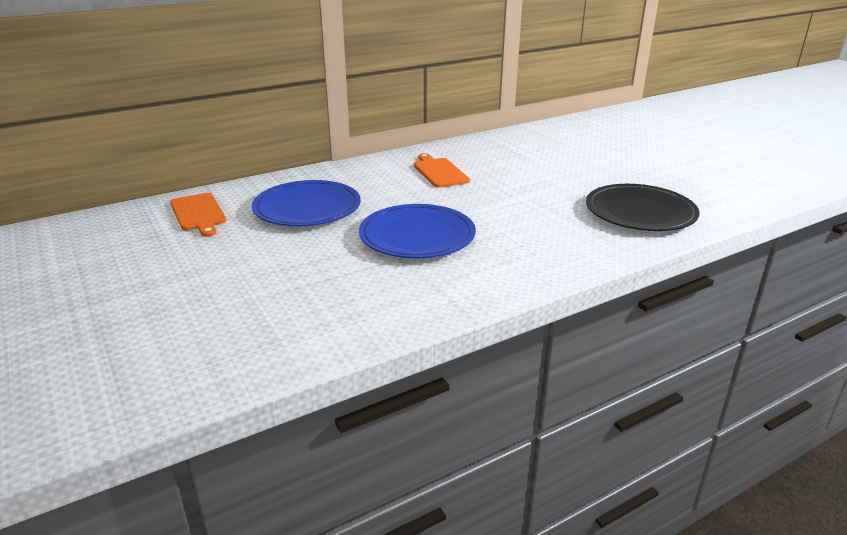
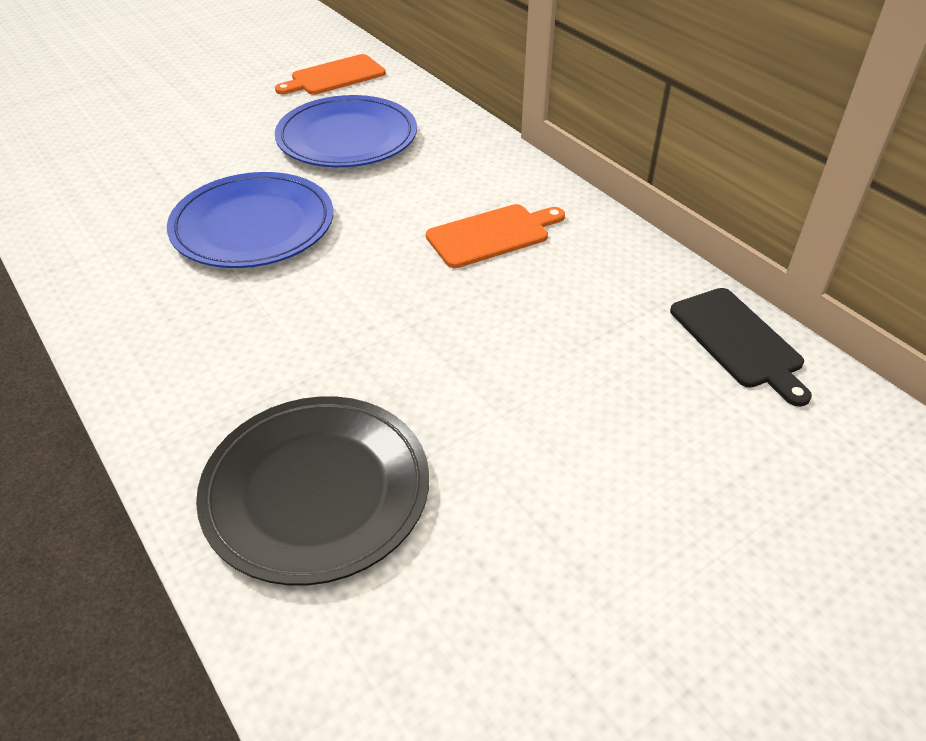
camera: 85 degrees right, 15 degrees up
none -> black cutting board [670,288,812,407]

